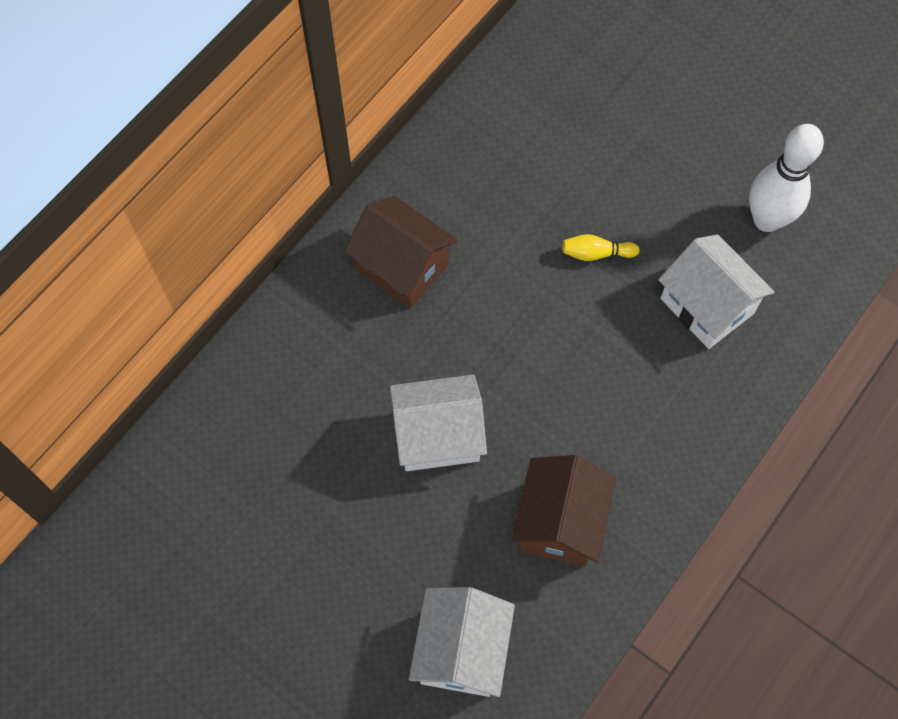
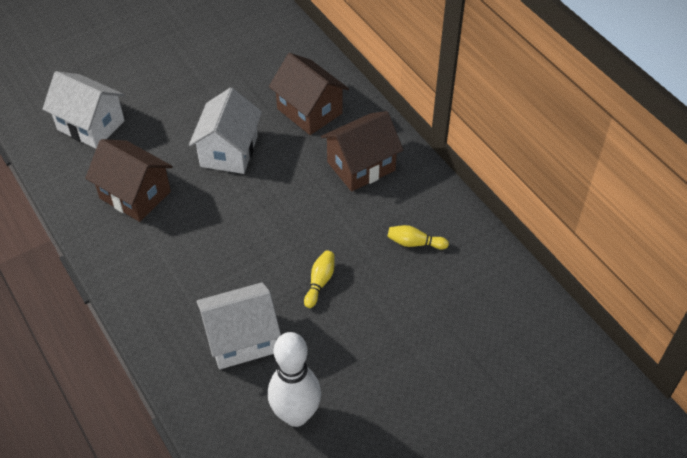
camera: 110 degrees right, 15 degrees down
none -> brown house [269,53,349,135]
none -> yellow bowling pin [387,225,449,249]

